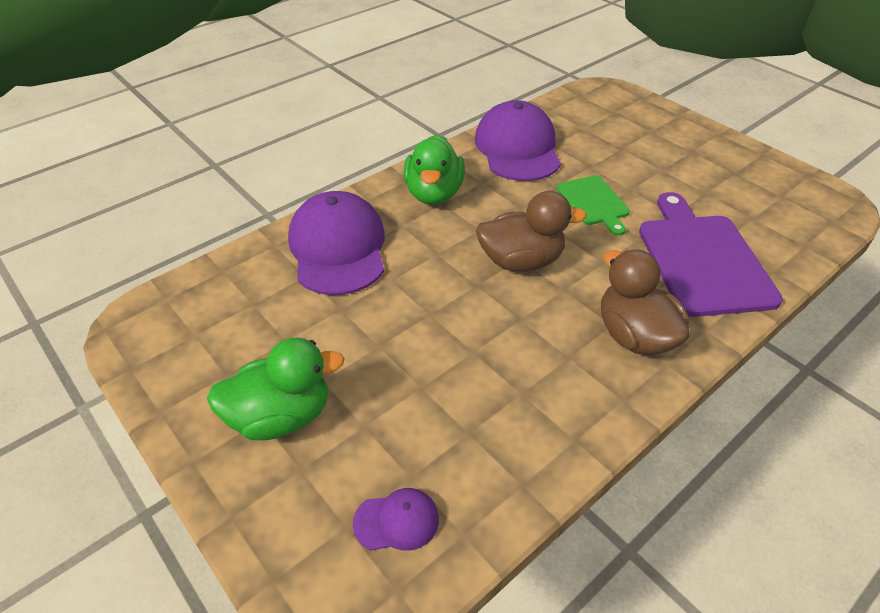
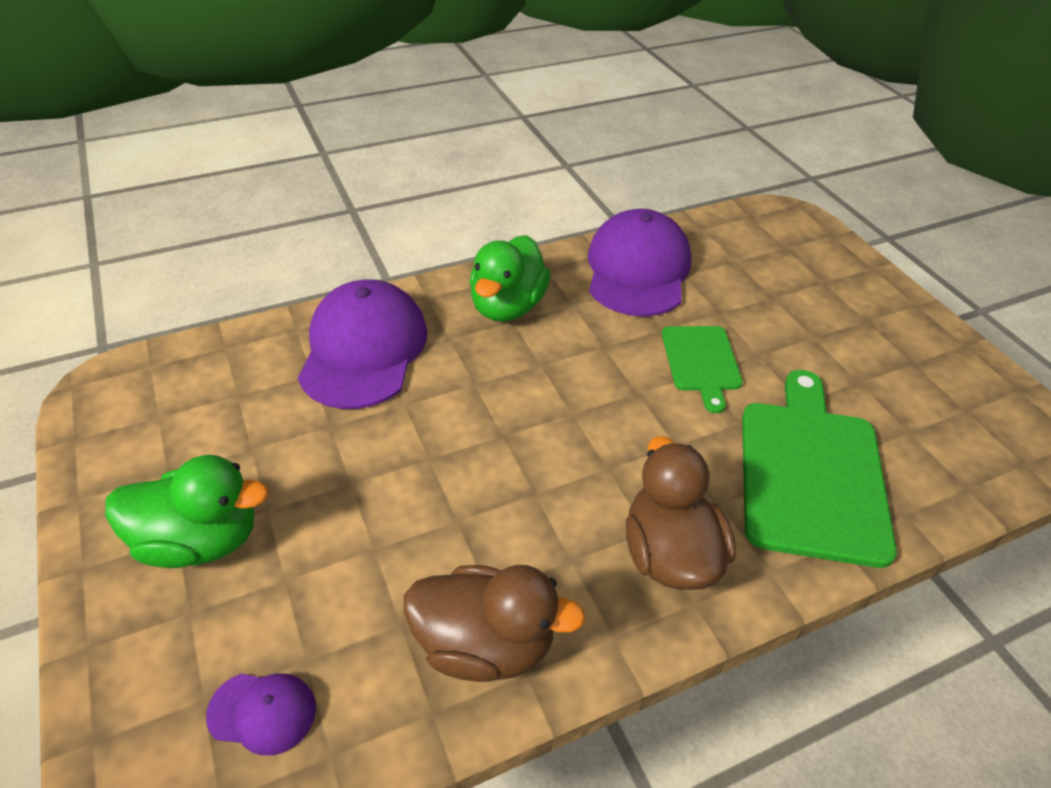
camera: 15 degrees right, 0 degrees up
brown duck [476,191,587,271] -> brown duck moved to [404,565,586,682]
purple cutting board [639,192,783,317] -> green cutting board [742,370,897,568]

